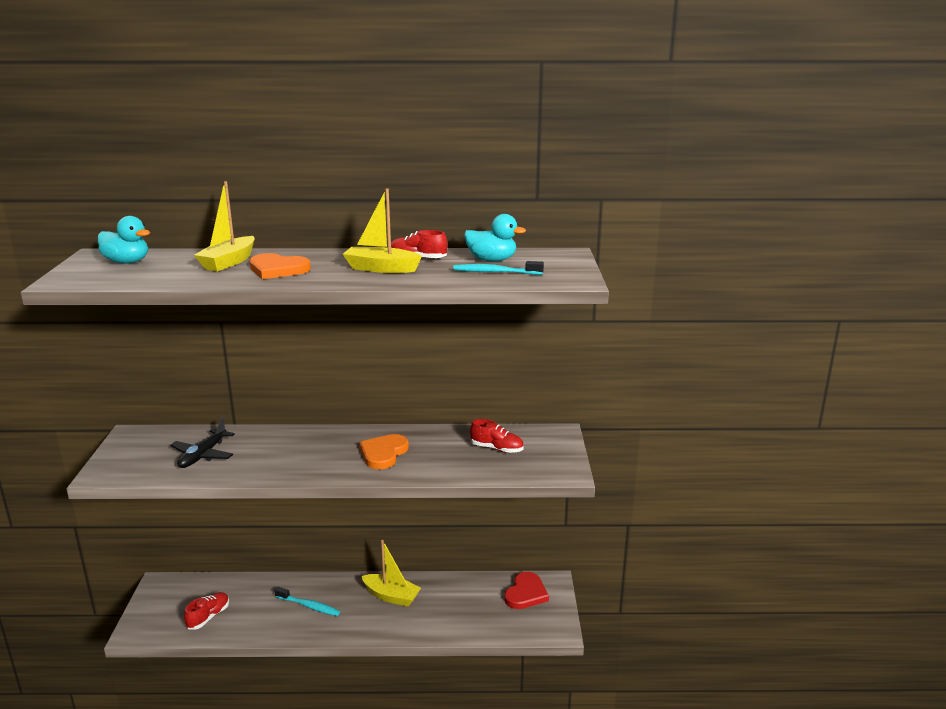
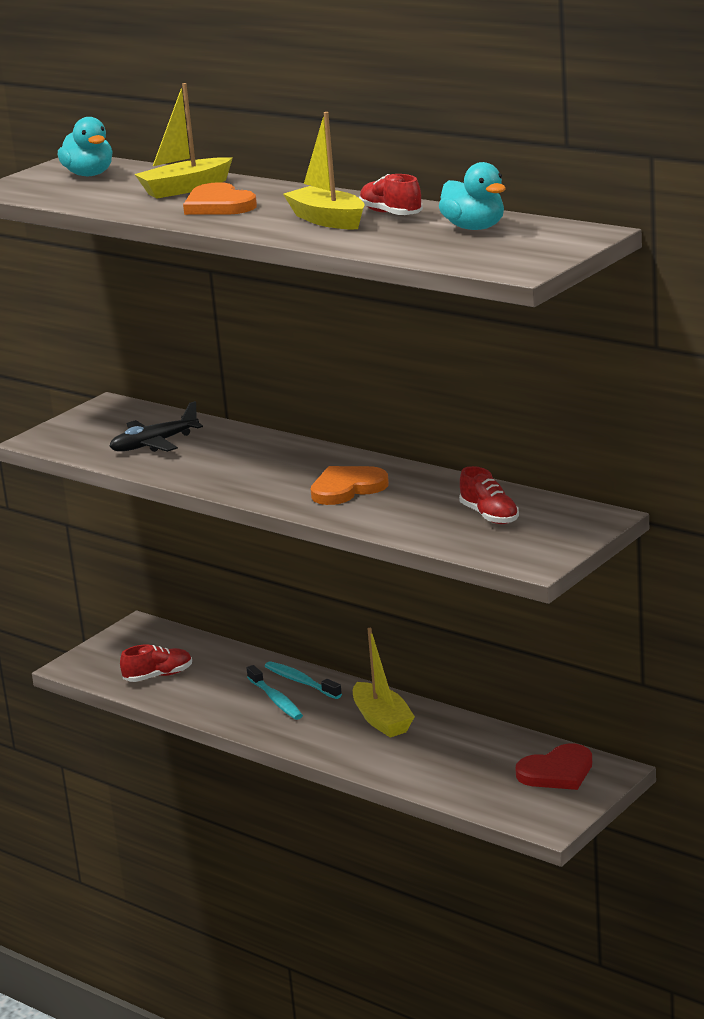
camera: 40 degrees right, 0 degrees up
turquoise toothbrush [453,261,544,275] -> turquoise toothbrush moved to [265,661,342,699]

